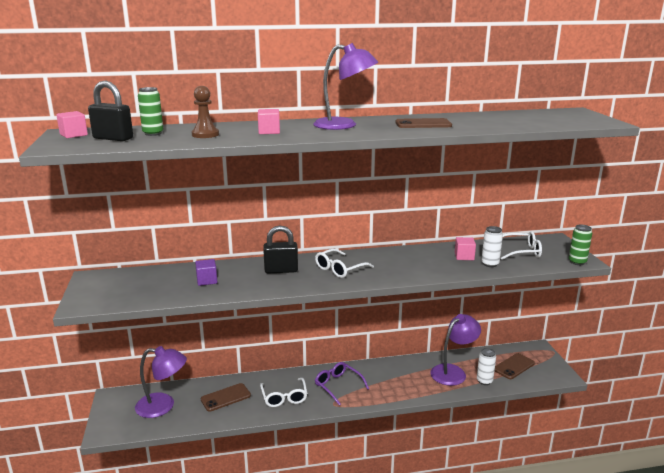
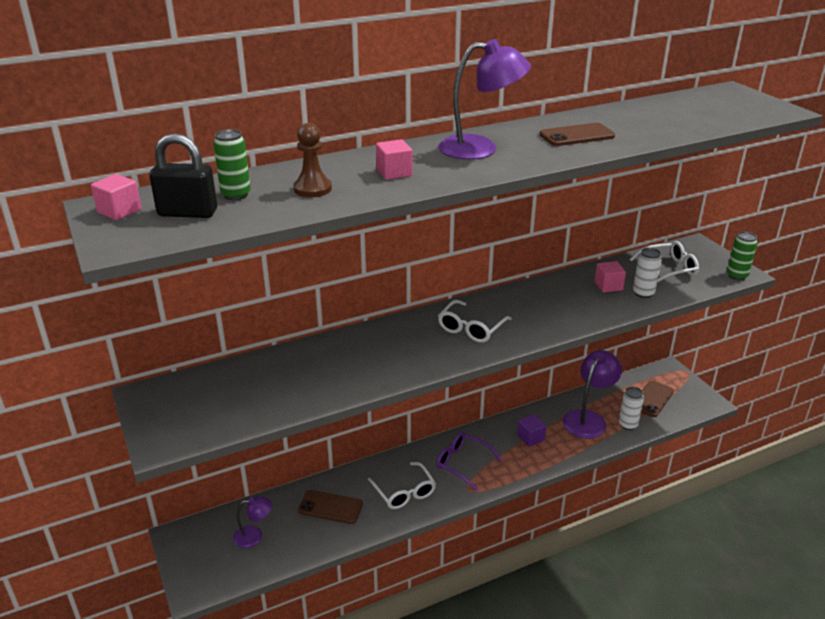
camera: 15 degrees left, 10 degrees up
purple lamp [135,346,187,418] -> purple lamp [233,496,272,548], size x0.56
purple cube [195,259,217,286] -> purple cube moved to [517,414,546,447]
brown phone [201,383,251,411] -> brown phone turned 60 degrees clockwise [298,490,363,524]
black padlock [263,225,298,273] -> none

